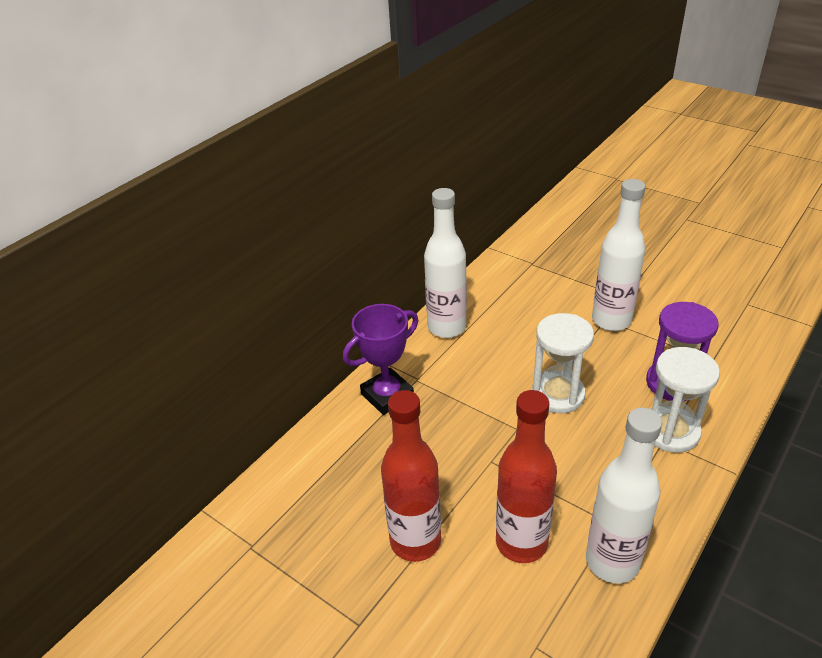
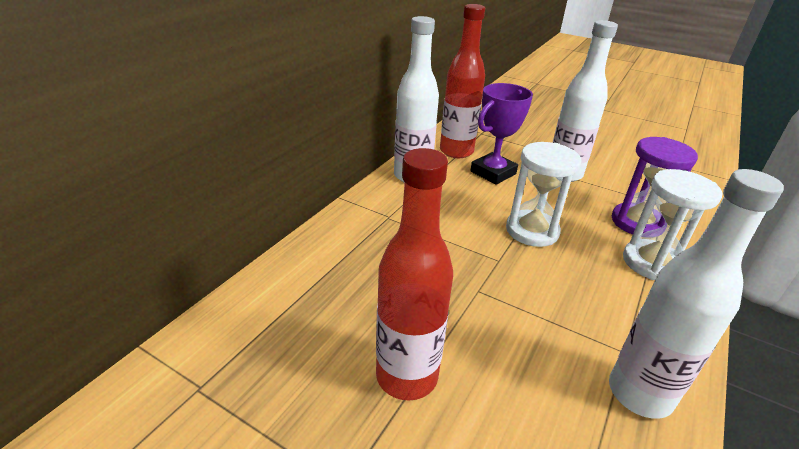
camera: 10 degrees left, 5 degrees down
purple trophy [343,304,418,415] -> purple trophy moved to [470,83,533,185]
red bottle [496,390,557,563] -> red bottle moved to [440,4,485,158]

